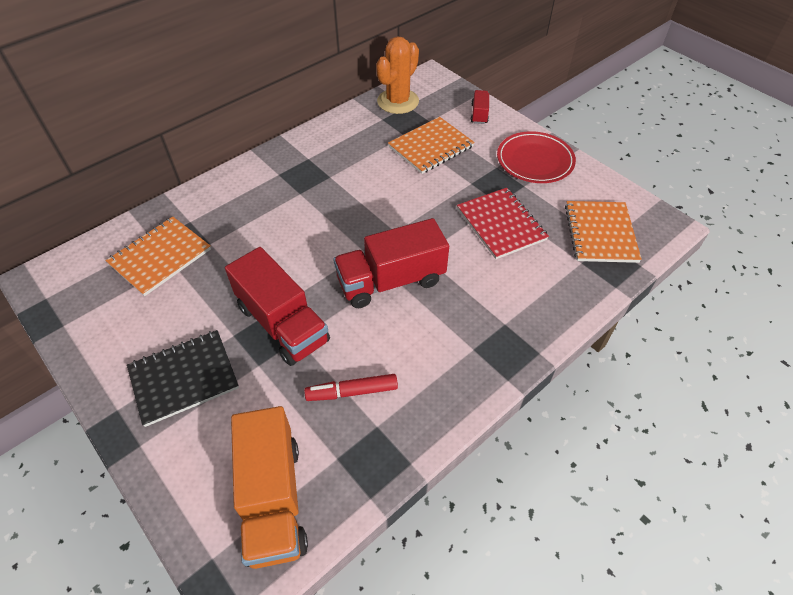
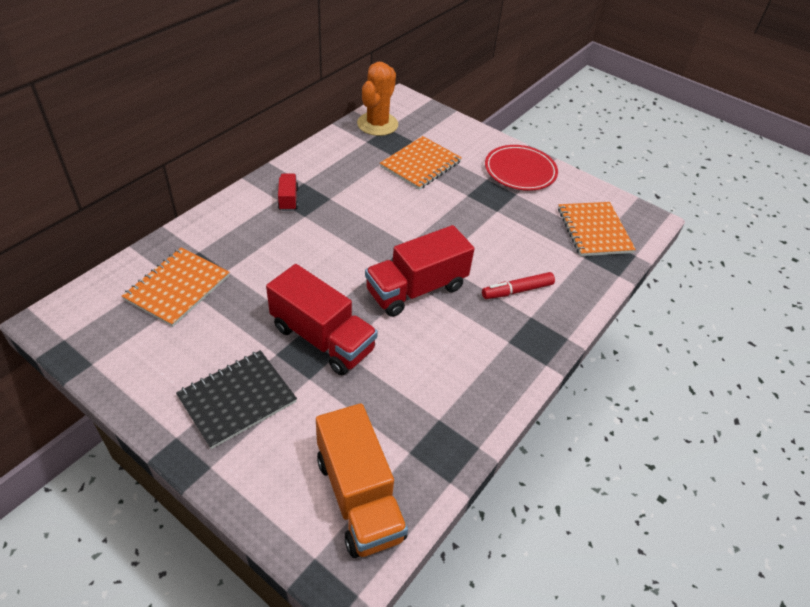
camera: 15 degrees left, 5 degrees down
red marker [304,374,398,401] -> red marker moved to [482,272,555,299]
red notebook [457,188,549,259] -> none
red truck [471,90,489,124] -> red truck moved to [278,174,299,211]

